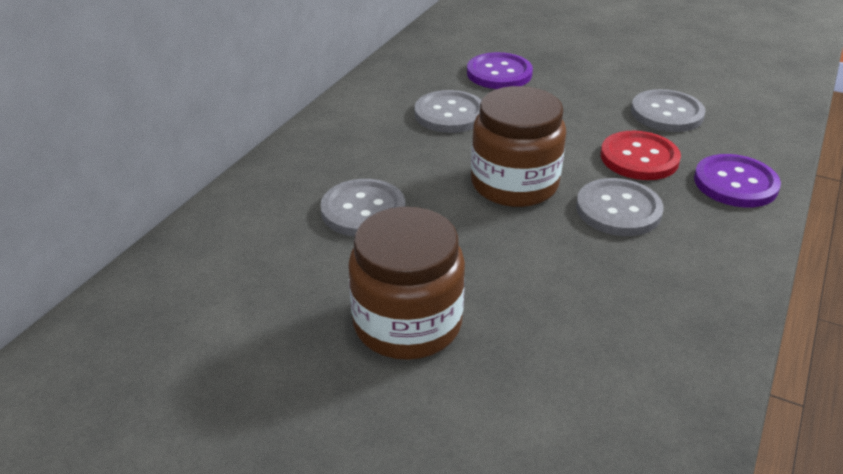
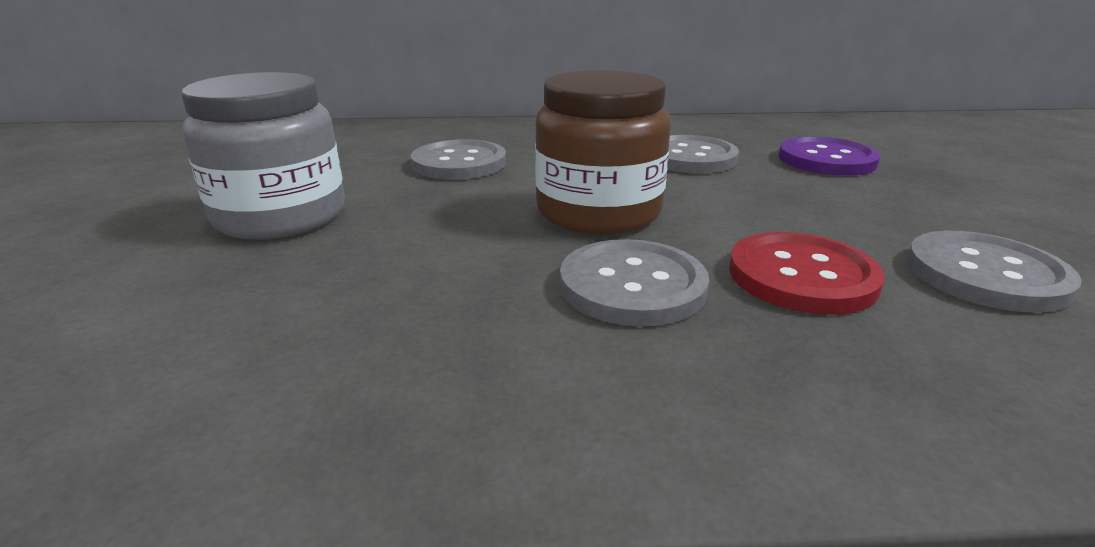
camera: 60 degrees right, 10 degrees down
brown jar [348,207,465,360] -> grey jar [182,72,345,239]
purple button [694,154,781,208] -> none

